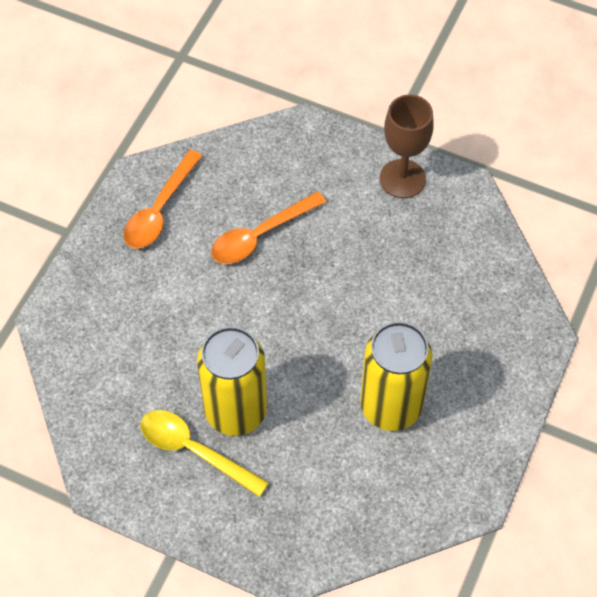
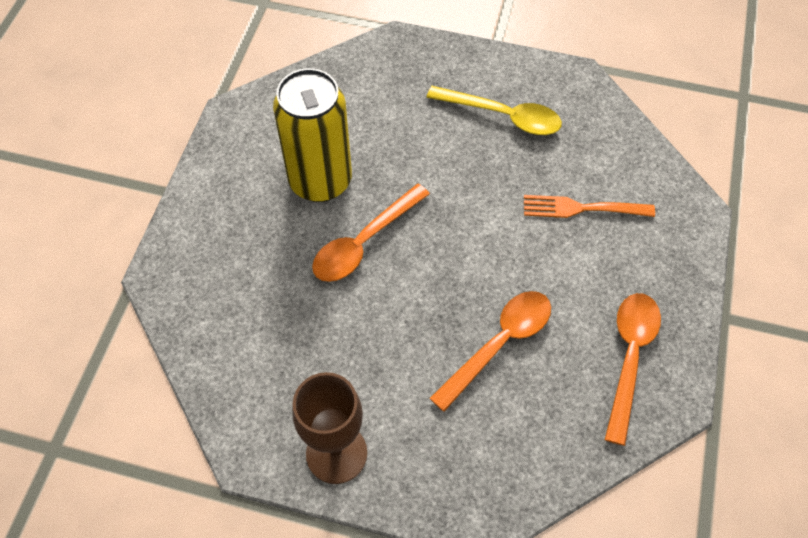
camera: 170 degrees right, 0 degrees up
yellow can [197,326,267,436] -> none
none -> orange spoon [312,184,430,282]
none -> orange fork [524,195,655,218]

